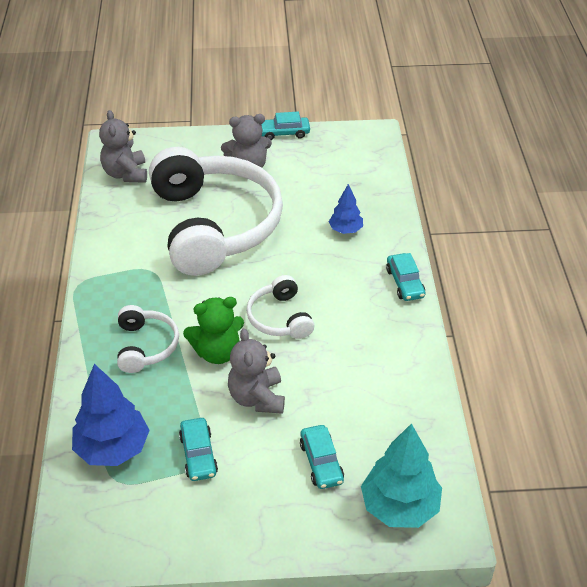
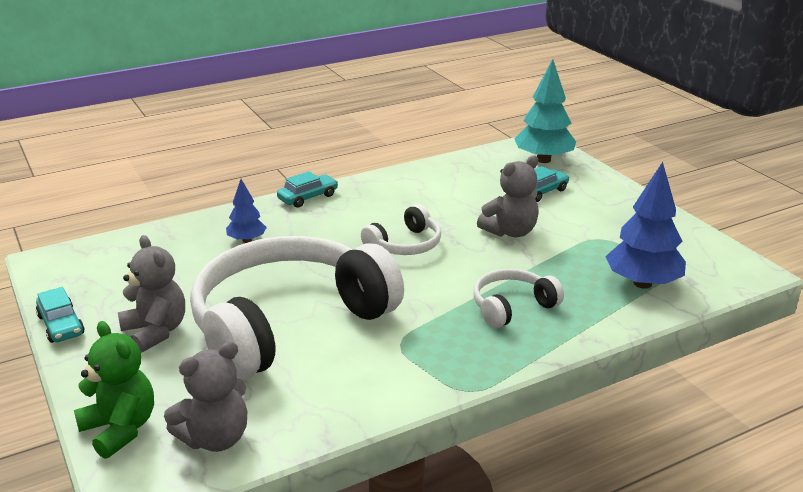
camera: 115 degrees left, 15 degrees down
turquoise car [179,418,218,481] -> none
green teddy bear [183,297,244,364] -> green teddy bear moved to [74,321,154,459]

